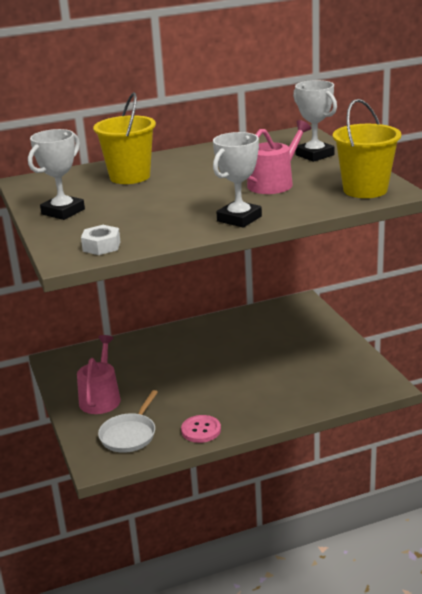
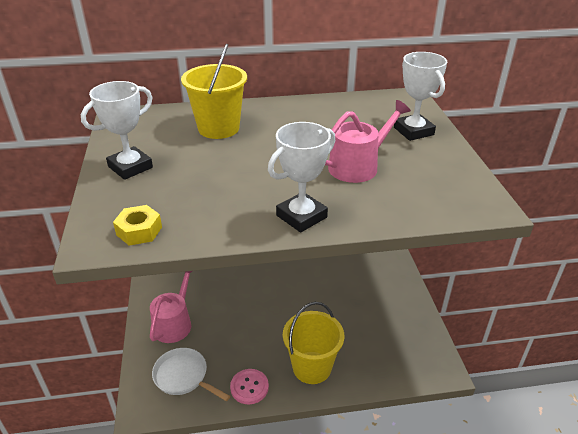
camera: 10 degrees right, 10 degrees up
white nut [81,225,121,255] -> yellow nut [113,205,162,246]
white pan [98,390,158,453] -> white pan turned 90 degrees clockwise [152,348,230,401]
yellow bucket [333,99,401,198] -> yellow bucket moved to [283,302,344,384]

